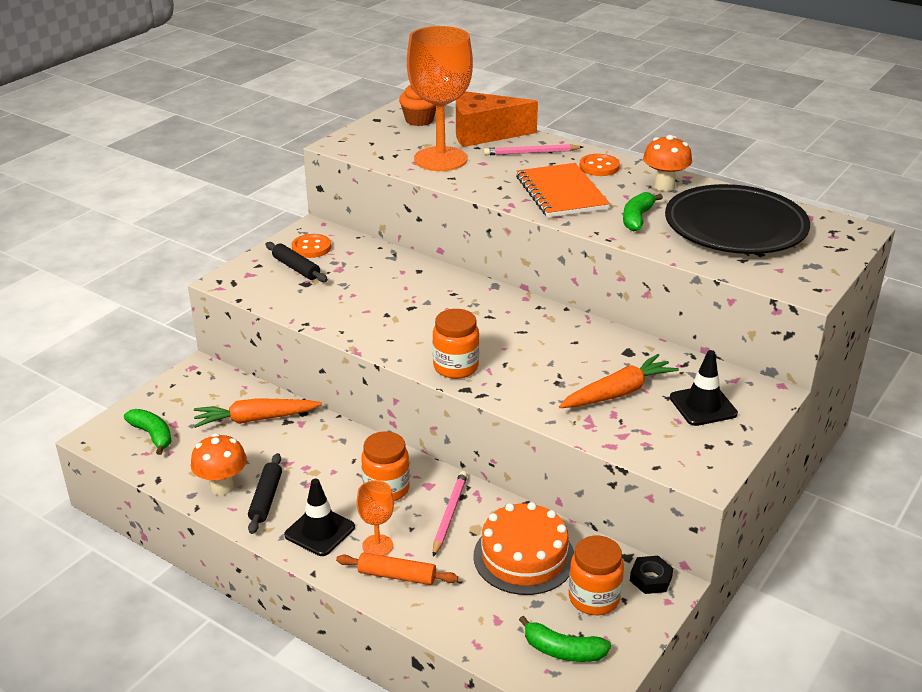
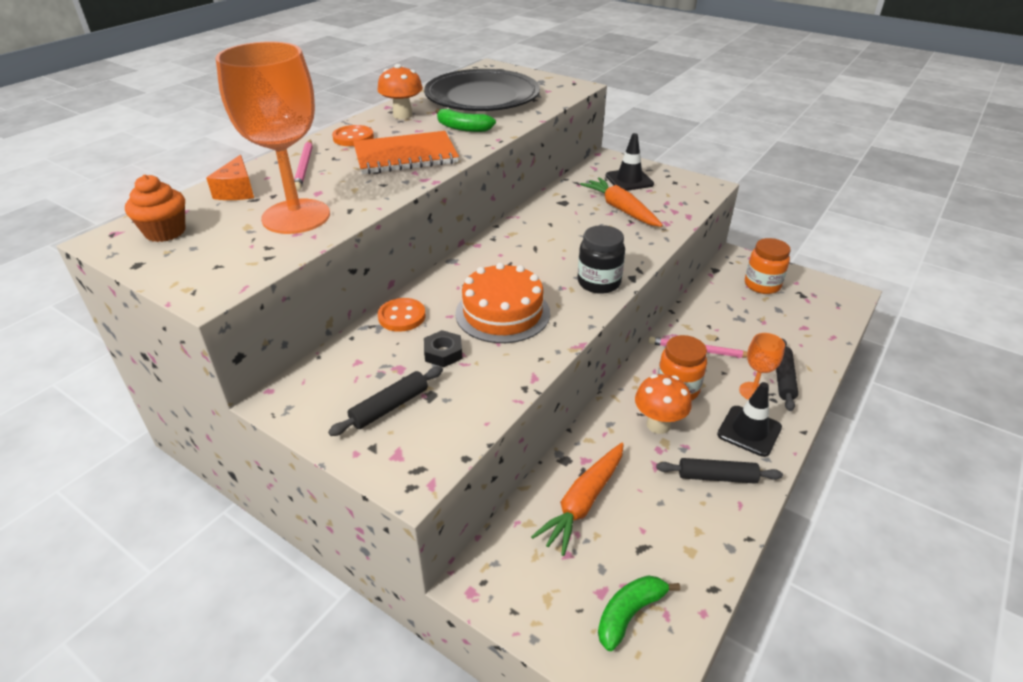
camera: 90 degrees left, 5 degrees up
orange mushroom [191,433,247,495] -> orange mushroom moved to [635,374,692,434]
orange carrot [194,398,322,428] -> orange carrot turned 45 degrees clockwise [531,443,624,556]
orange button [292,234,331,258] -> orange button moved to [378,298,426,332]
orange rolling pin [336,552,458,585] -> black rolling pin [776,339,798,411]
orange jar [433,309,479,379] -> black jar [577,225,625,294]
orange cheese [456,92,538,147] -> orange cheese [206,155,254,200], size x0.55
orange cake [474,502,574,595] -> orange cake moved to [455,263,550,343]
green banana [519,616,611,662] -> none
black nut [630,556,673,594] -> black nut moved to [424,330,463,367]

